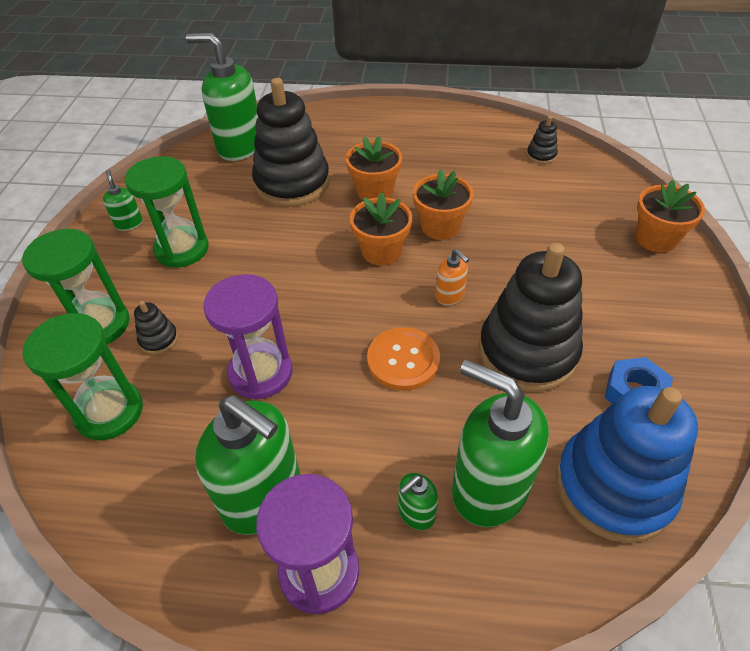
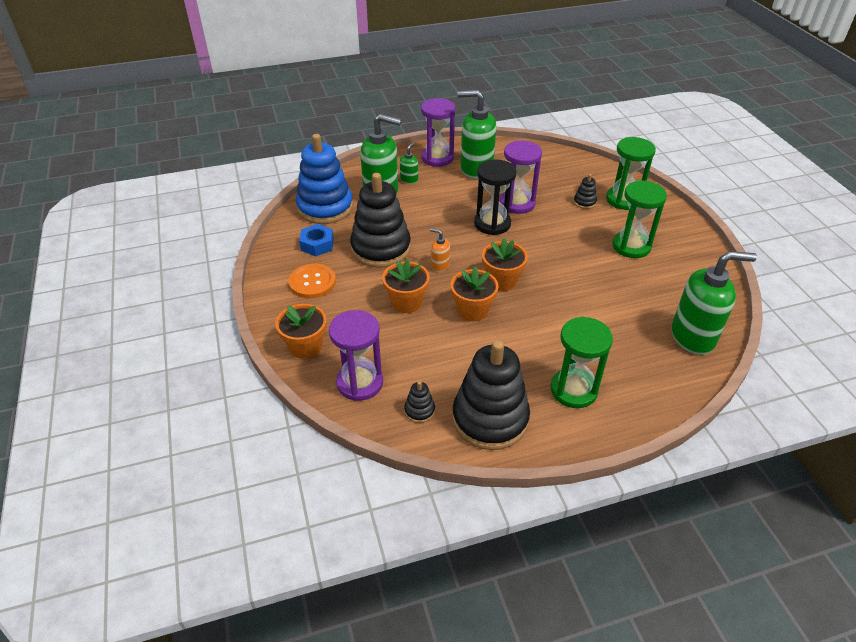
camera: 155 degrees right, 5 degrees down
green hourglass [23,313,143,440] -> green hourglass moved to [551,317,613,408]
green soap dispenser [103,169,143,231] -> none
black stacking toy [252,78,330,207] -> black stacking toy moved to [452,340,530,450]
orange flower pot [346,136,402,201] -> orange flower pot moved to [382,259,430,313]
orange button [367,327,440,391] -> orange button moved to [289,264,336,298]
none -> purple hourglass [329,310,383,401]
none -> black hourglass [474,159,516,235]

